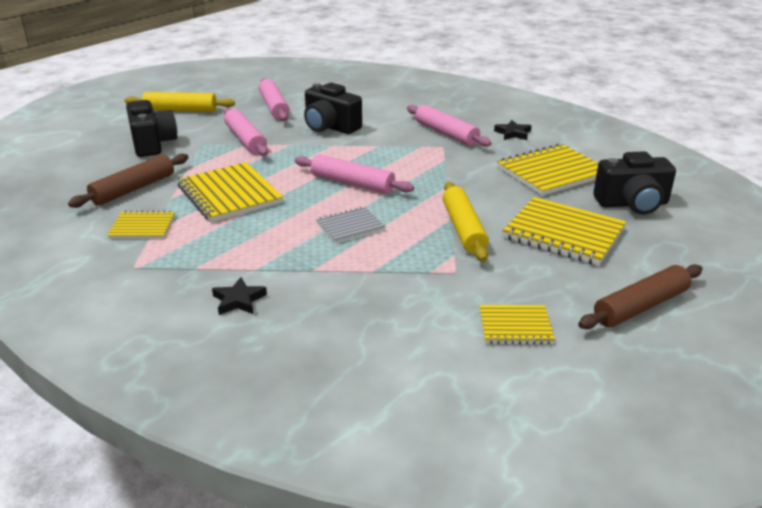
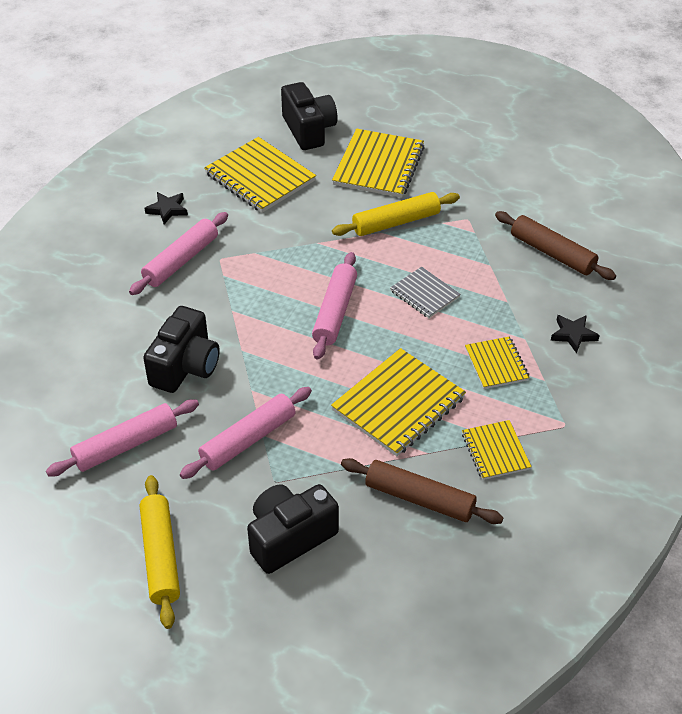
camera: 105 degrees left, 15 degrees up
yellow notebook [479,305,555,345] -> yellow notebook moved to [465,336,530,389]
brown rolling pin [578,264,702,329] -> brown rolling pin moved to [495,211,616,280]

